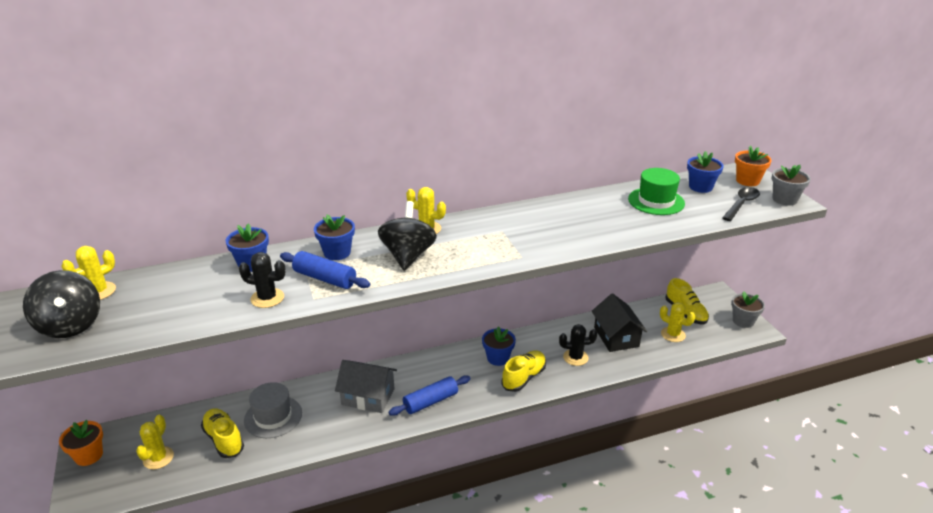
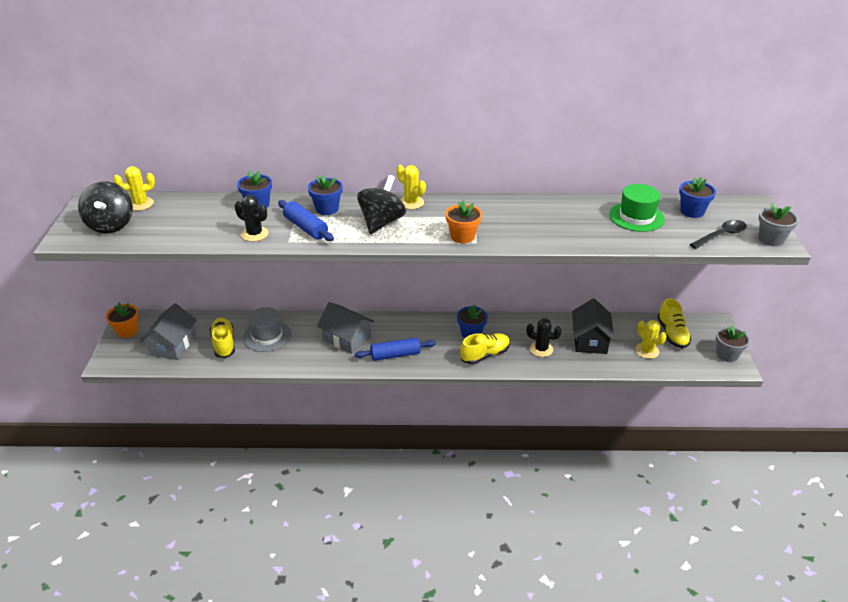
camera: 20 degrees right, 5 degrees up
yellow cactus [136,415,174,469] -> grey house [140,303,197,360]
orange flower pot [735,146,772,186] -> orange flower pot moved to [445,200,482,244]

